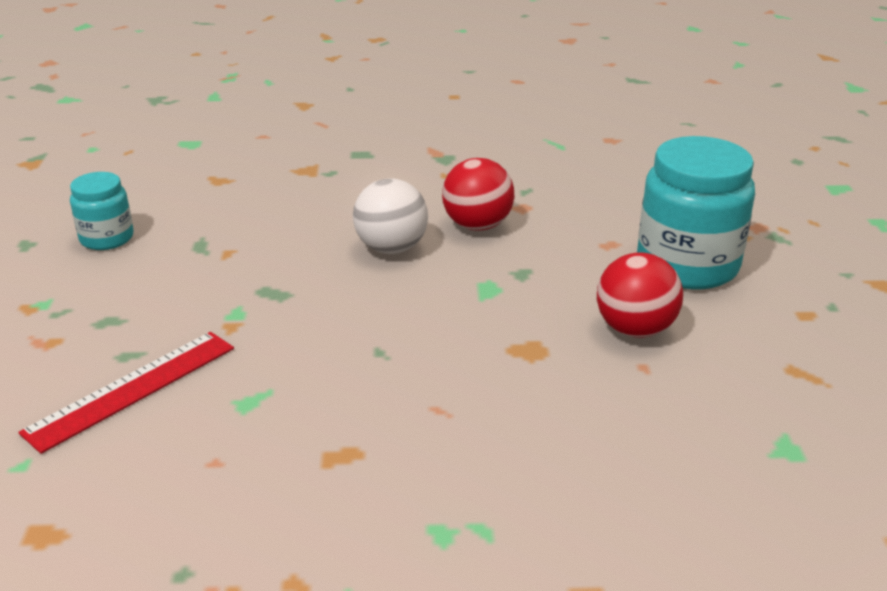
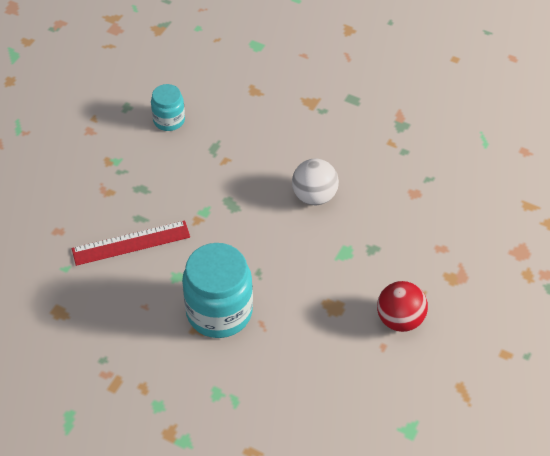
camera: 30 degrees right, 20 degrees up
red ball [442,158,514,231] -> none
turquoise jar [637,136,755,289] -> turquoise jar moved to [182,243,253,338]

